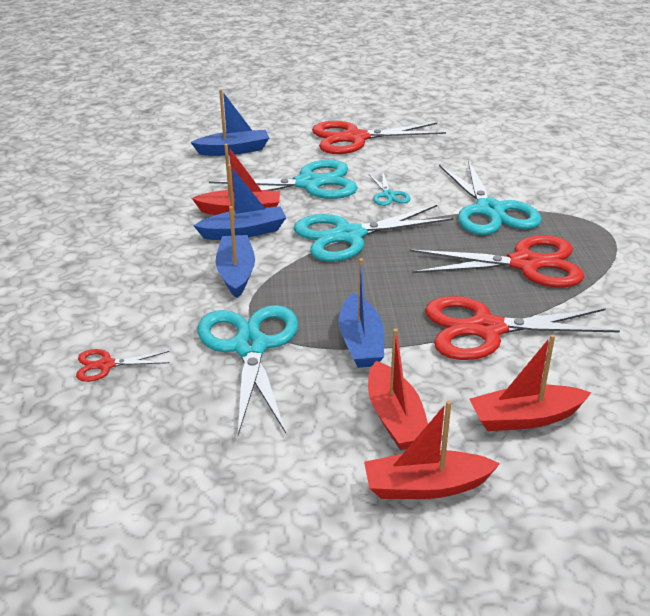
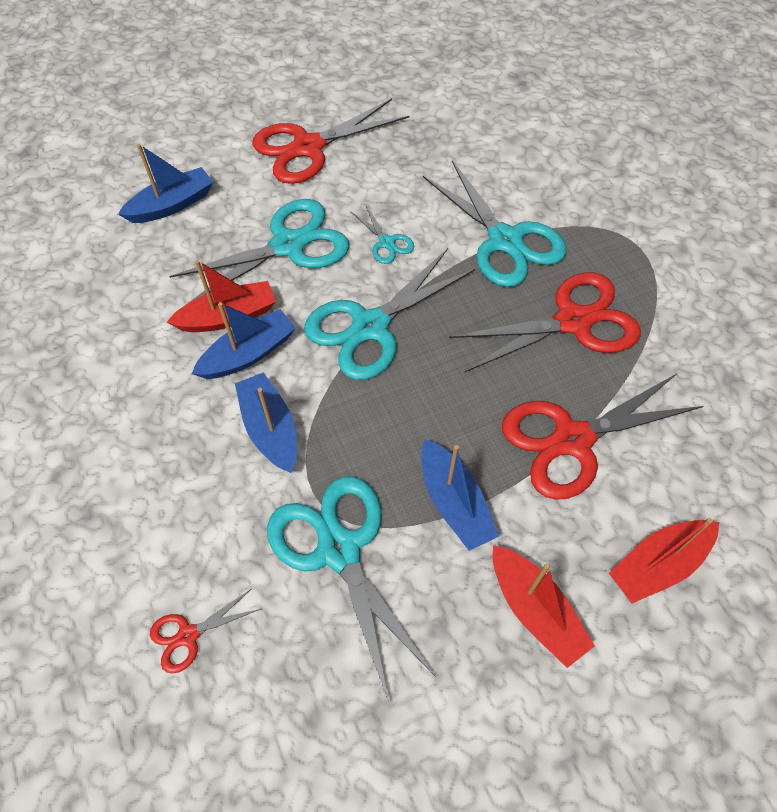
camera: 20 degrees left, 25 degrees up
red boat [364,401,500,499] -> none

